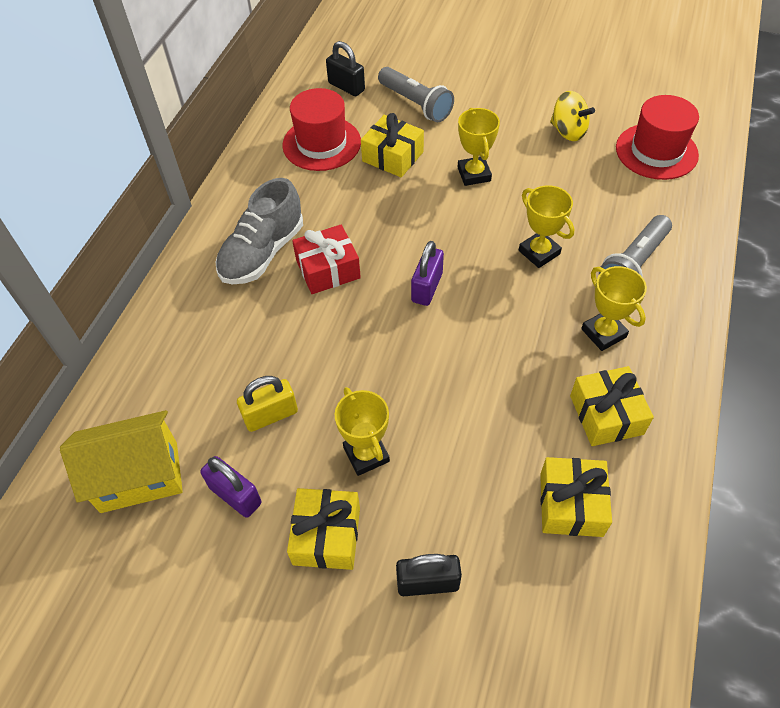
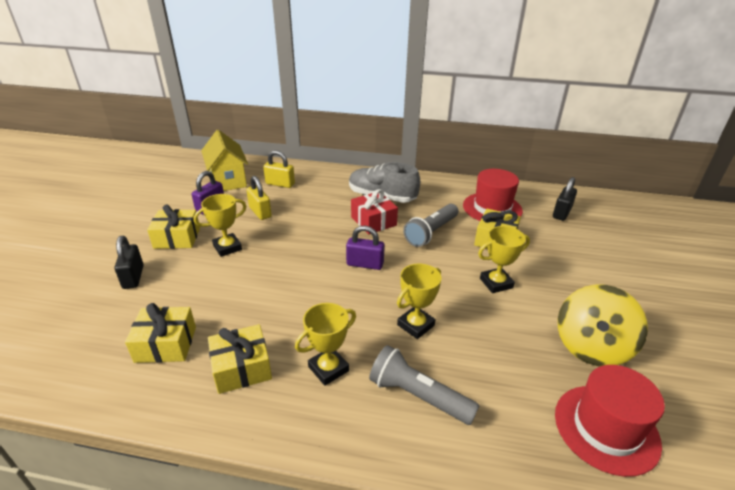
camera: 80 degrees right, 20 degrees down
grey flashlight [378,67,454,122] -> grey flashlight moved to [403,204,458,247]
yellow spinning top [550,91,595,141] -> yellow spinning top [558,284,648,366], size x1.51
none -> yellow padlock [263,150,295,188]

